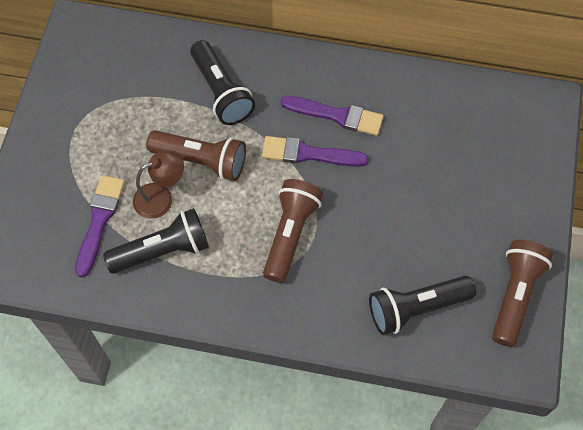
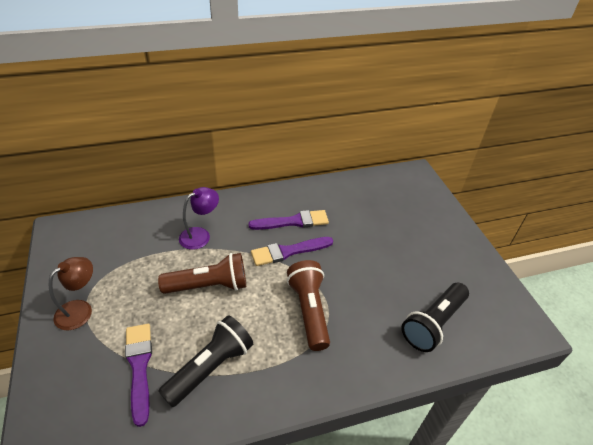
camera: 30 degrees left, 20 degrees down
brown lamp [133,150,184,219] -> brown lamp moved to [49,257,93,330]
black flashlight [190,40,255,125] -> purple lamp [179,187,219,250]
brown flashlight [492,240,553,347] -> none

